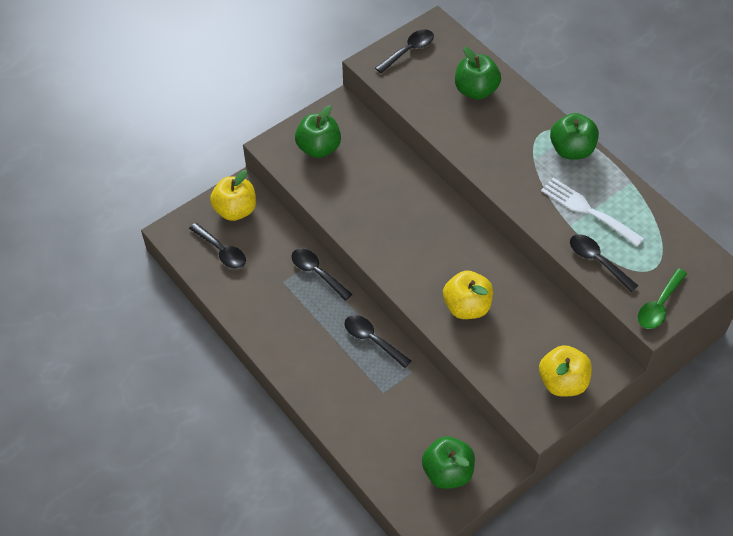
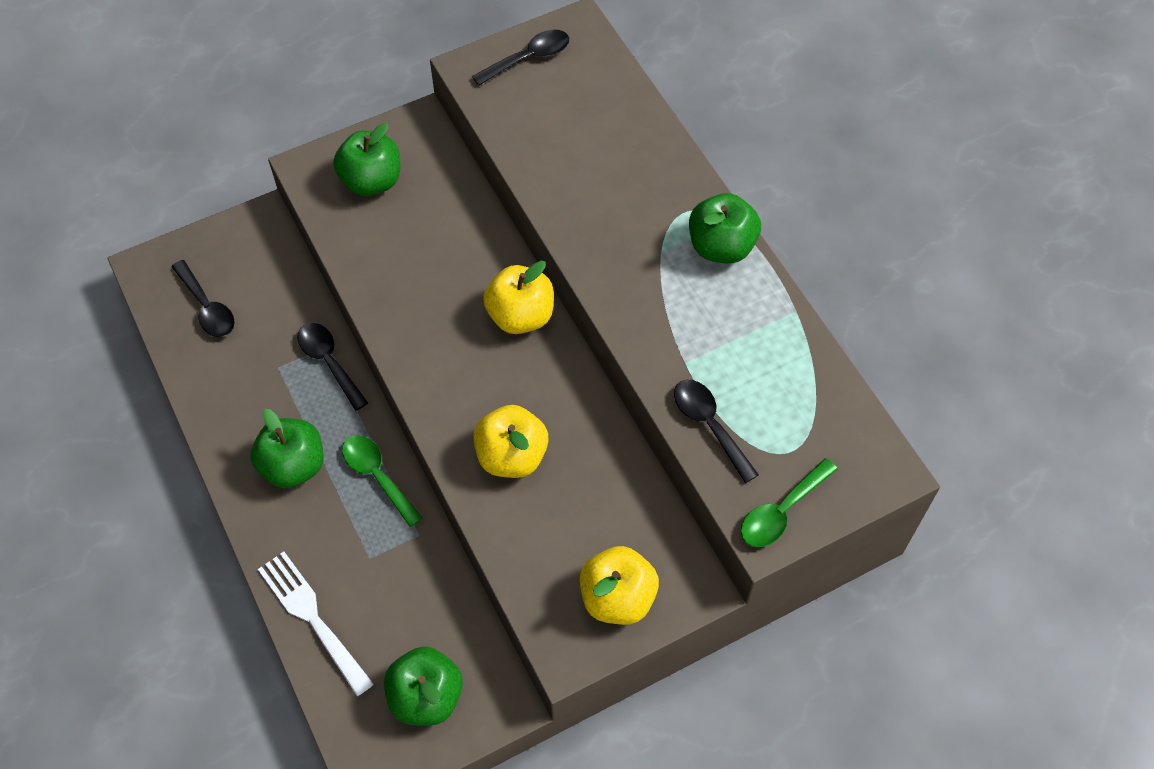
camera: 10 degrees right, 5 degrees up
yellow apple [210,170,256,221] -> yellow apple moved to [483,261,554,334]
black spoon [344,315,411,368] -> green spoon [342,435,423,527]
green apple [455,47,501,100] -> green apple moved to [250,409,324,488]
white fork [541,178,644,247] -> white fork moved to [258,552,374,696]

